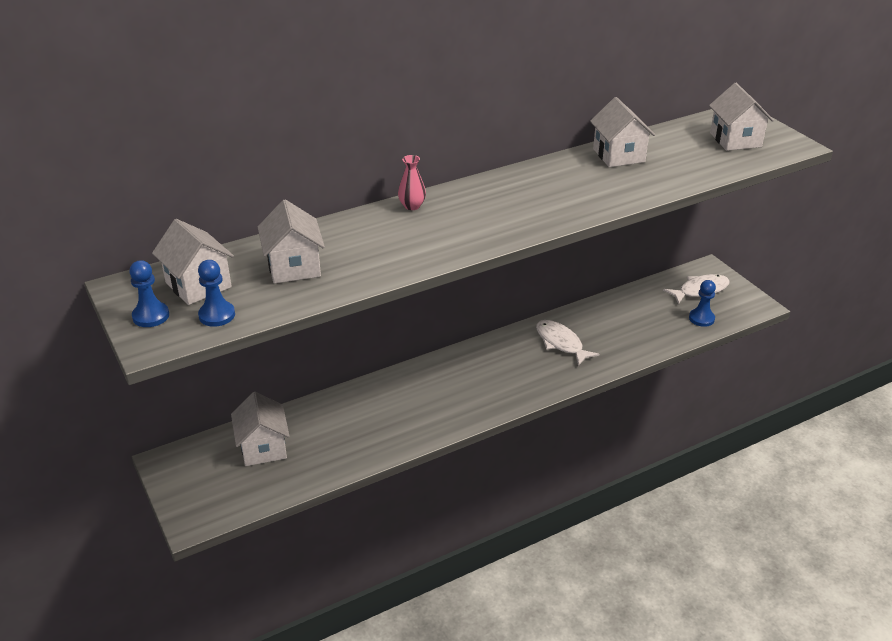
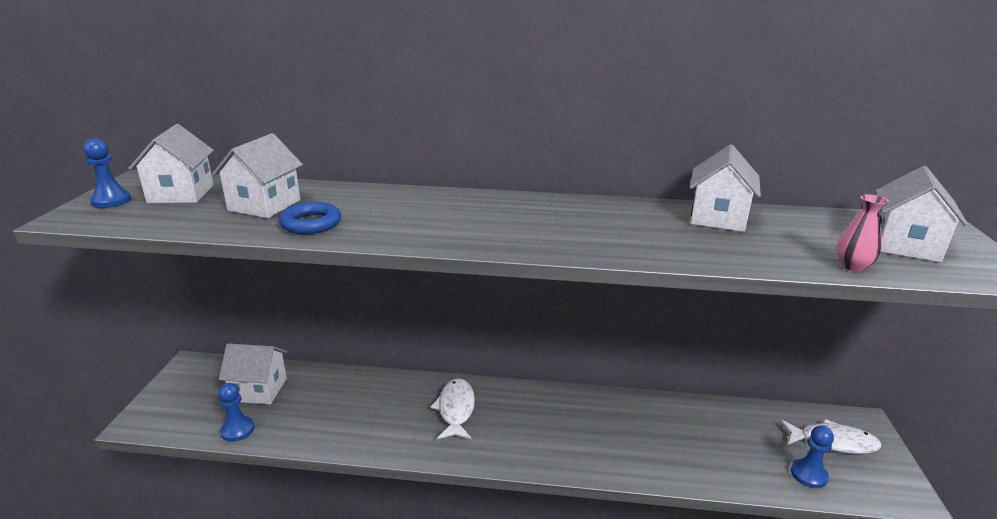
camera: 35 degrees right, 10 degrees down
blue pawn [198,260,235,327] -> blue pawn moved to [218,383,254,442]
white house [231,392,290,466] -> white house turned 75 degrees clockwise [219,343,287,404]
pink vase [398,155,426,210] -> pink vase moved to [837,194,889,272]
white fish [536,320,599,366] -> white fish moved to [430,378,475,439]
none -> blue ring [279,202,341,234]

